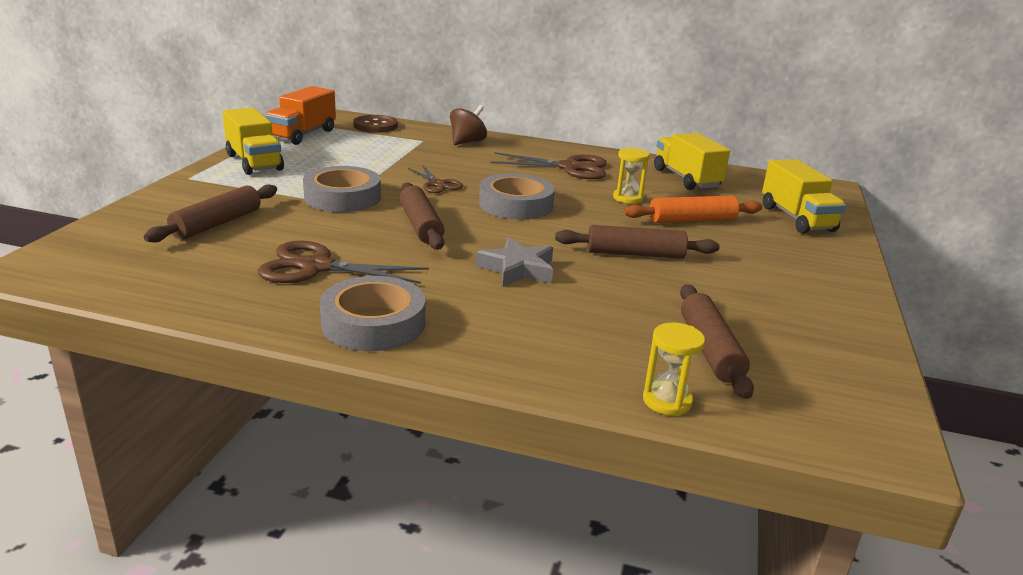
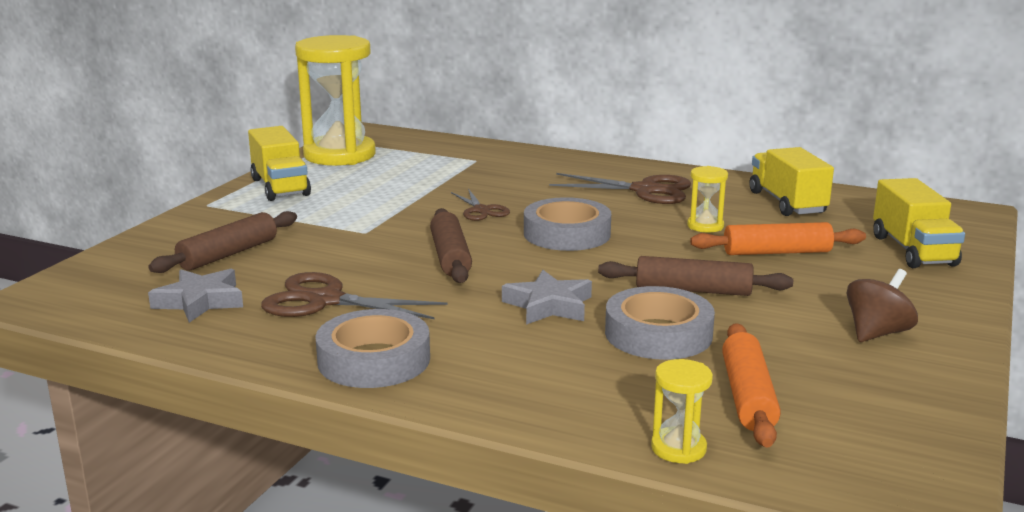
camera: 10 degrees right, 5 degrees down
orange truck [265,86,336,145] -> yellow hourglass [295,35,376,166]
grey tape [303,166,381,212] -> grey tape moved to [605,286,715,360]
brown button [353,115,398,133] -> none
brown spinning top [450,105,487,145] -> brown spinning top moved to [846,269,918,342]
brown rolling pin [680,284,754,399] -> orange rolling pin [722,323,781,448]
none -> grey star [148,269,243,323]

